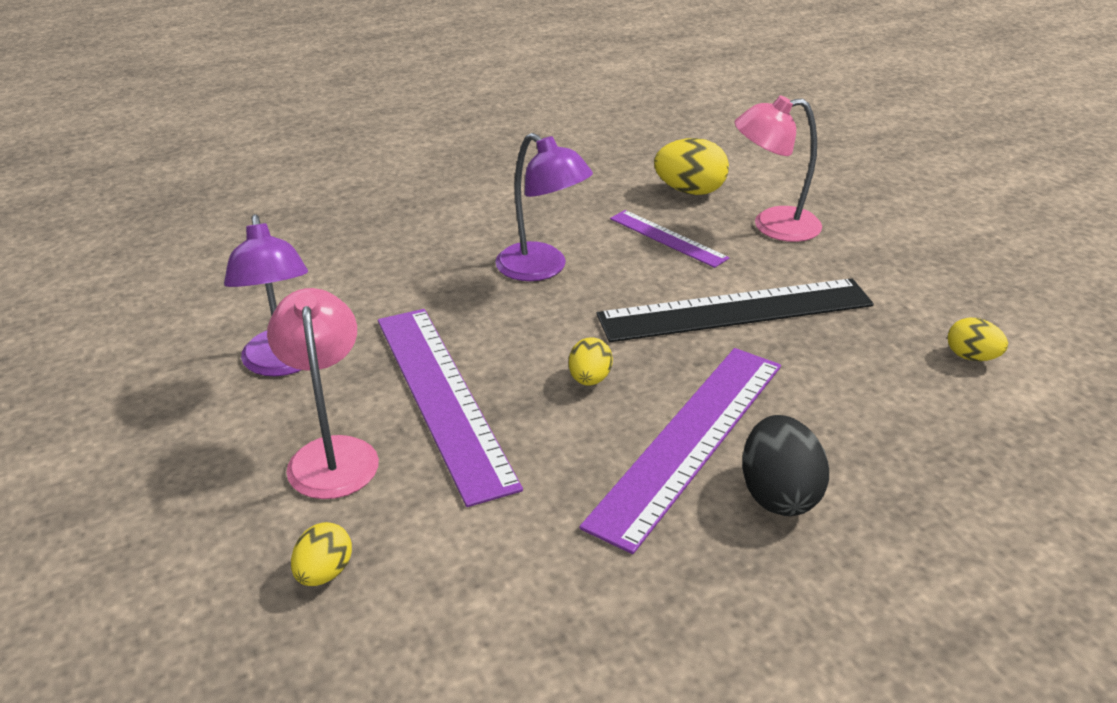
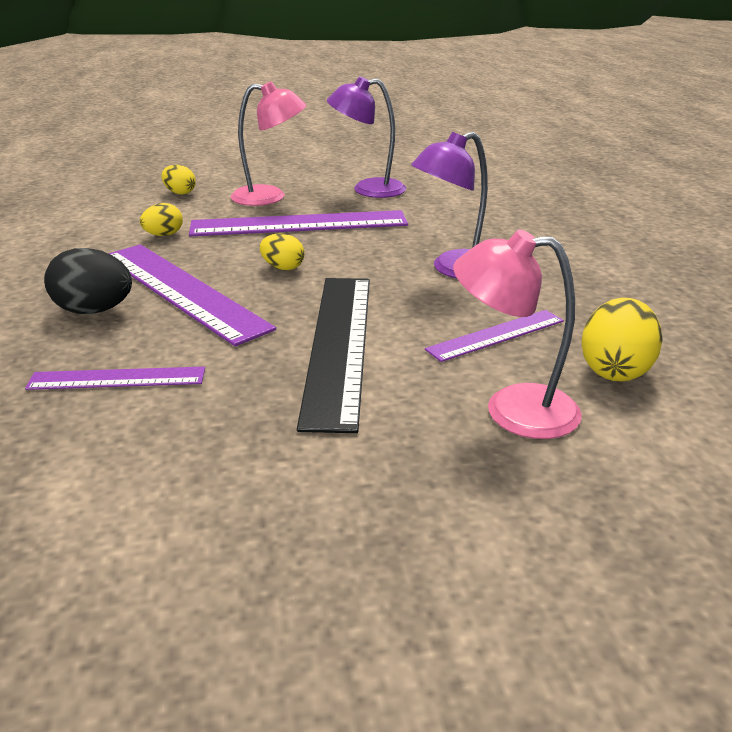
camera: 105 degrees right, 5 degrees down
pink lamp [734,96,822,242] -> pink lamp turned 90 degrees counterclockwise [453,229,582,439]
yellow egg [947,318,1008,361] -> yellow egg moved to [140,203,183,236]
none -> purple ruler [25,367,205,390]

